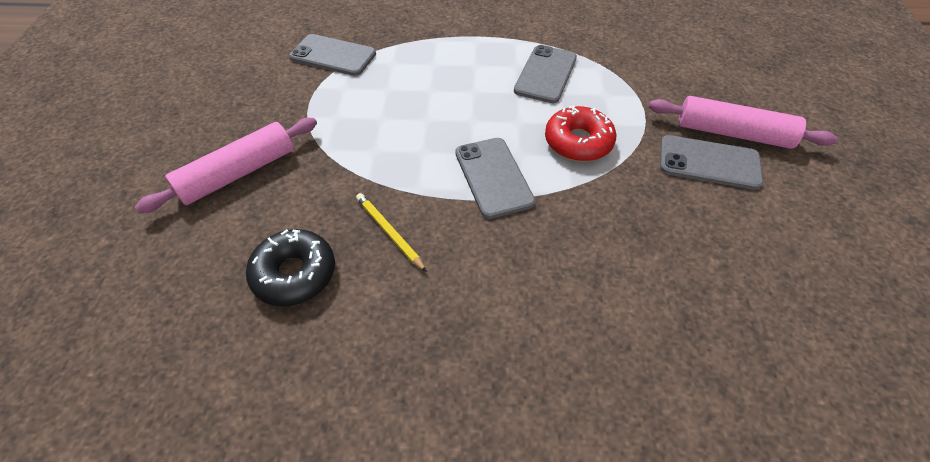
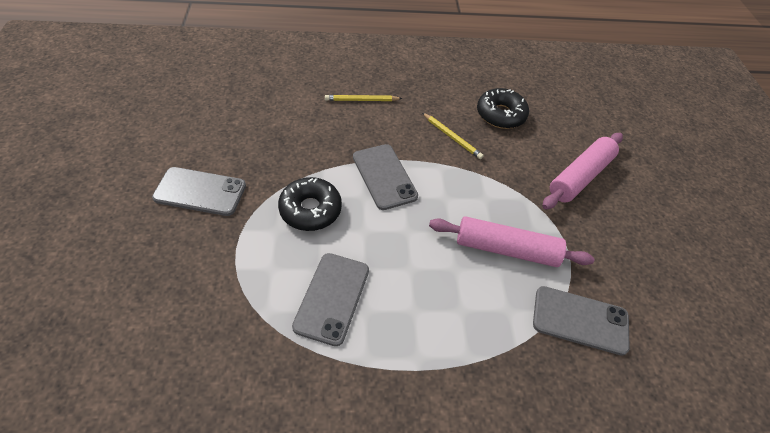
camera: 170 degrees right, 0 degrees up
red donut [545,106,616,161] -> black donut [278,177,342,231]
pink rolling pin [649,96,838,149] -> pink rolling pin moved to [429,216,594,267]
none -> yellow pencil [325,95,403,101]

